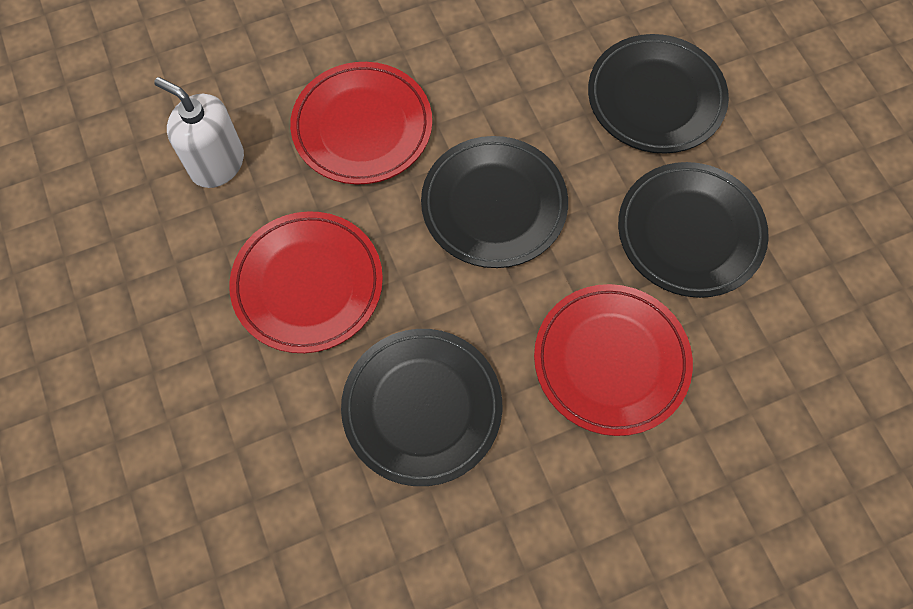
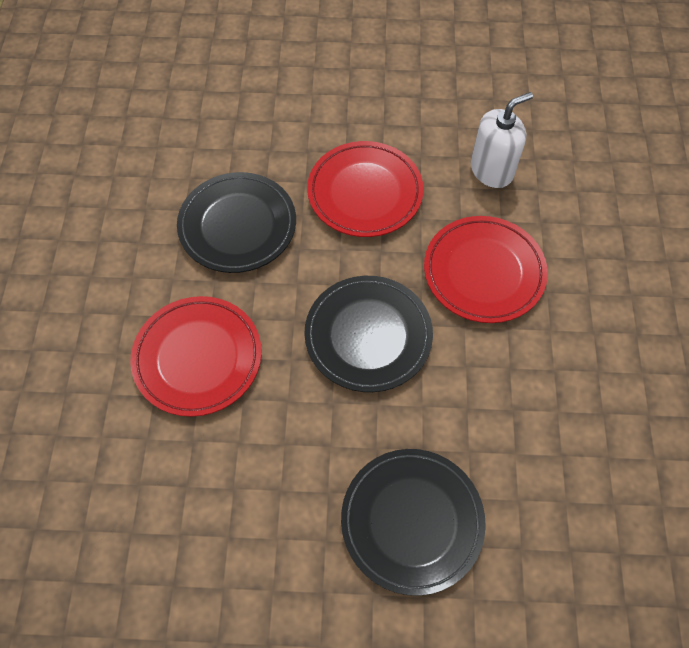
camera: 115 degrees right, 5 degrees down
black plate [618,162,769,298] -> none

